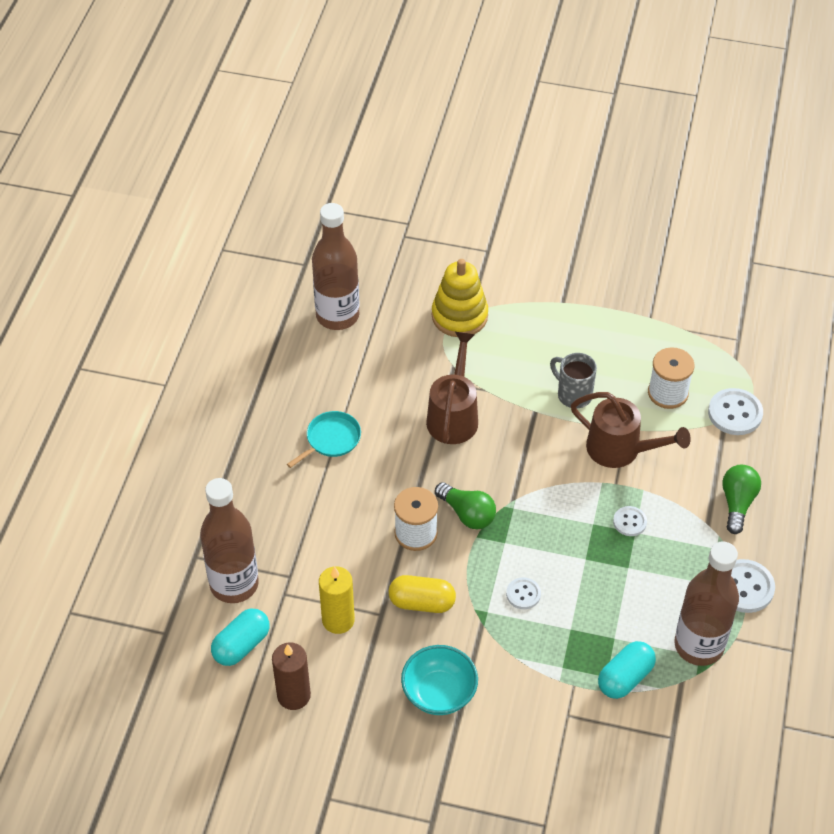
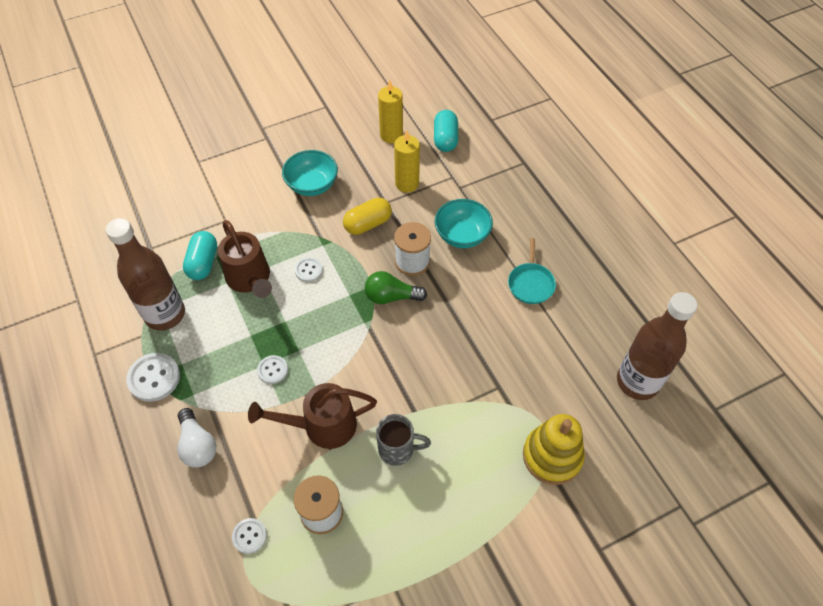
camera: 140 degrees right, 5 degrees up
brown bottle [200,478,259,603] -> none
brown candle [272,642,311,710] -> yellow candle [378,80,403,143]
brown watering can [426,332,478,444] -> brown watering can moved to [218,220,272,298]
white button [708,388,763,435] -> white button [232,518,267,554], size x0.59
green light bulb [722,465,761,534] -> white light bulb [177,408,216,468]
none -> turquoise bowl [435,199,493,248]

